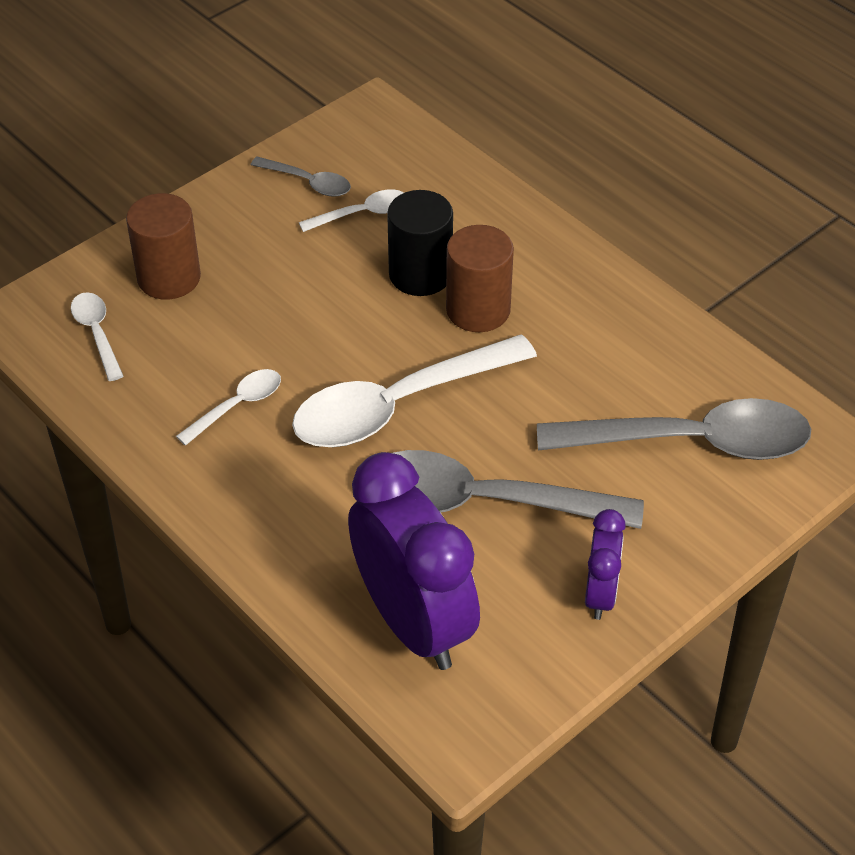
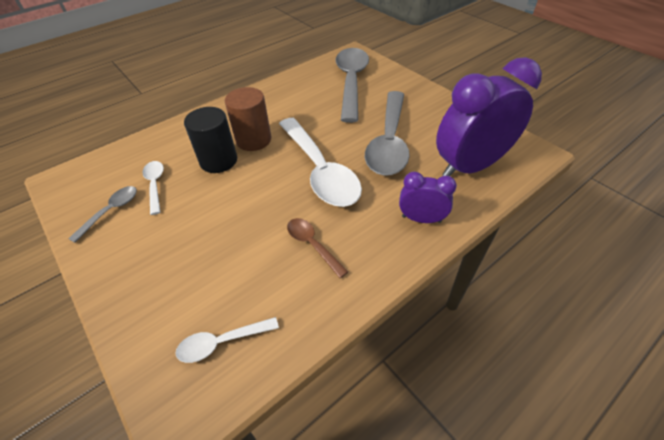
camera: 85 degrees left, 0 degrees up
brown cylinder [126,193,201,300] -> none
white spoon [176,369,281,446] -> brown spoon [287,218,348,278]
purple clock [585,509,626,620] -> purple clock moved to [399,172,457,223]

